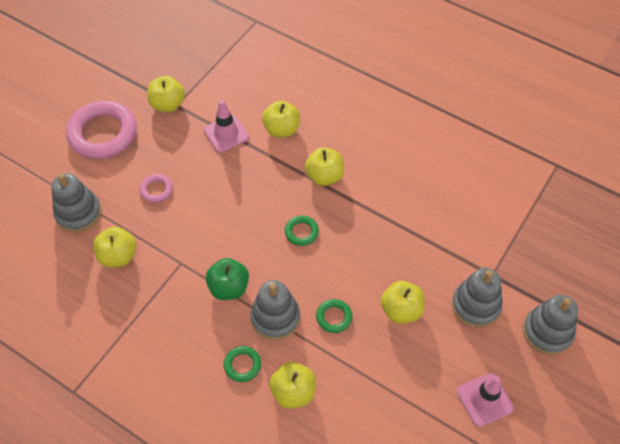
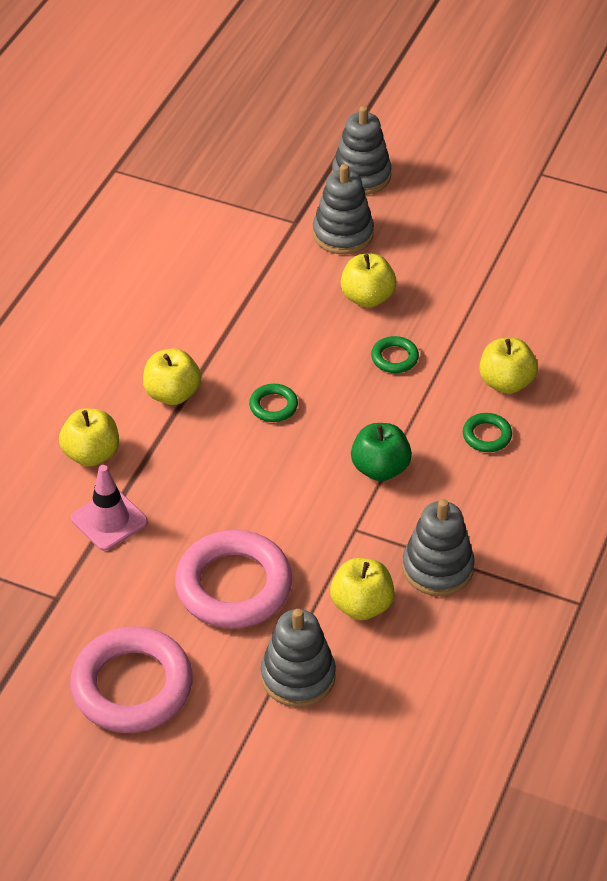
camera: 100 degrees left, 10 degrees down
pink ring [140,174,173,203] -> pink ring [175,530,292,629], size x2.21
yellow apple [147,76,185,112] -> none
grey stacking toy [250,280,300,340] -> grey stacking toy moved to [402,499,475,596]
pink traffic cone [457,373,514,427] -> none

